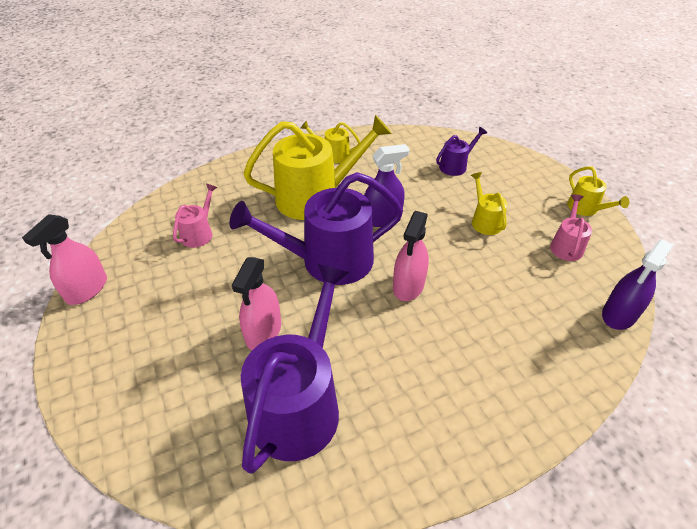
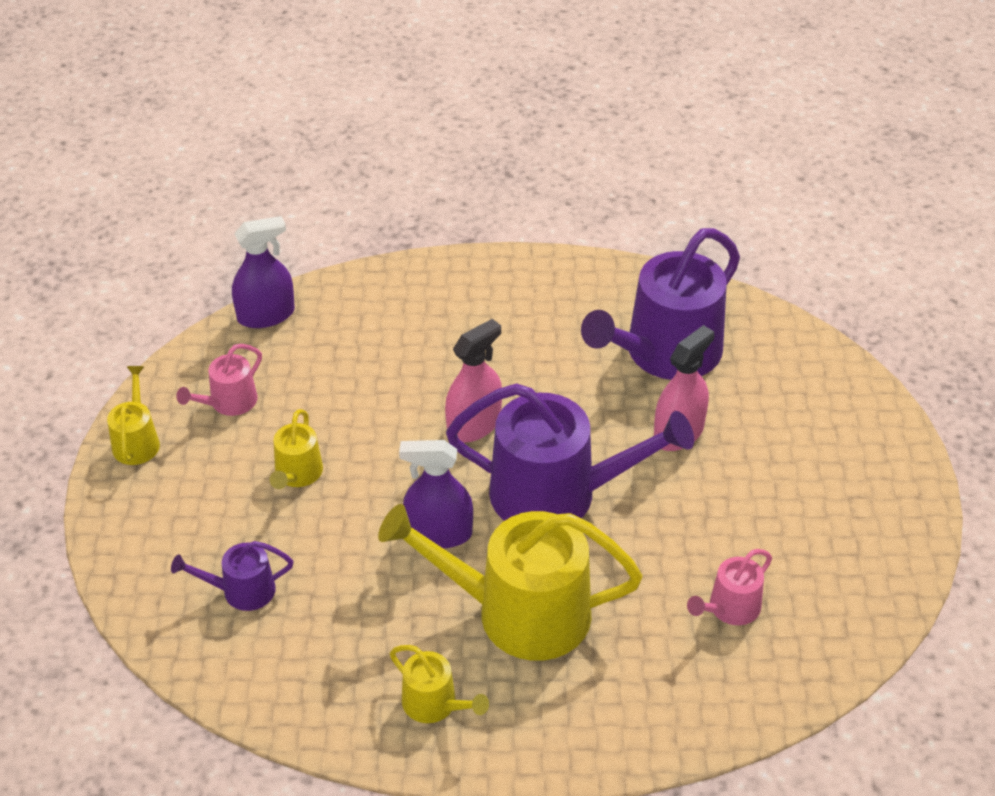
camera: 155 degrees left, 0 degrees up
pink spray bottle [22,214,107,305] -> none

